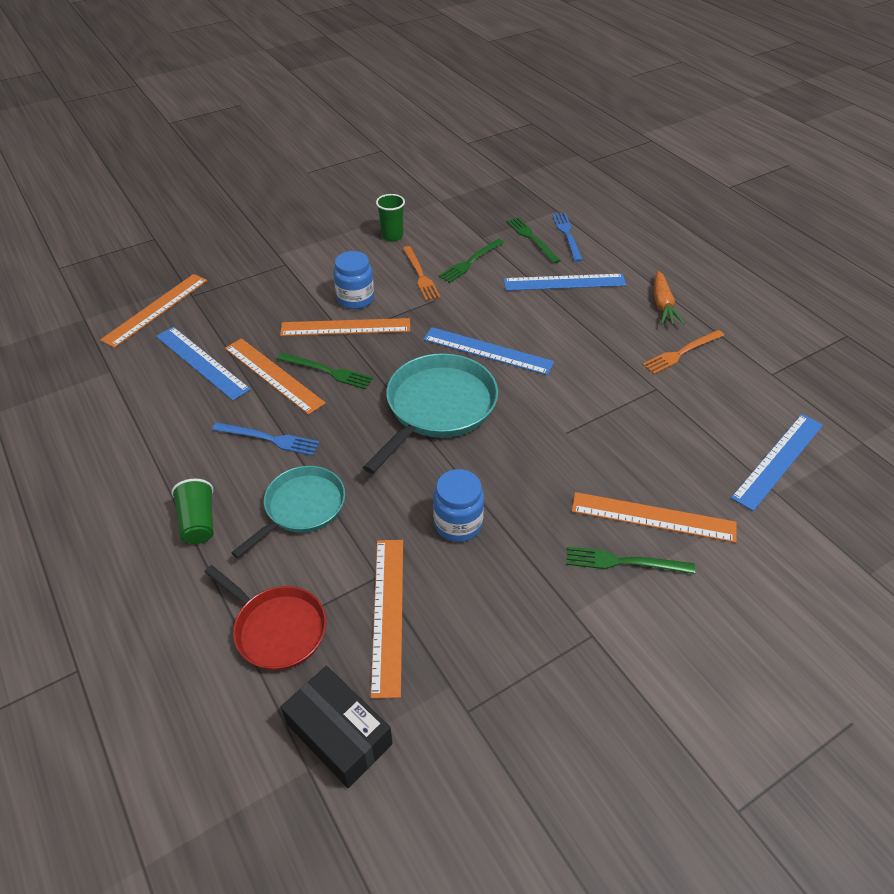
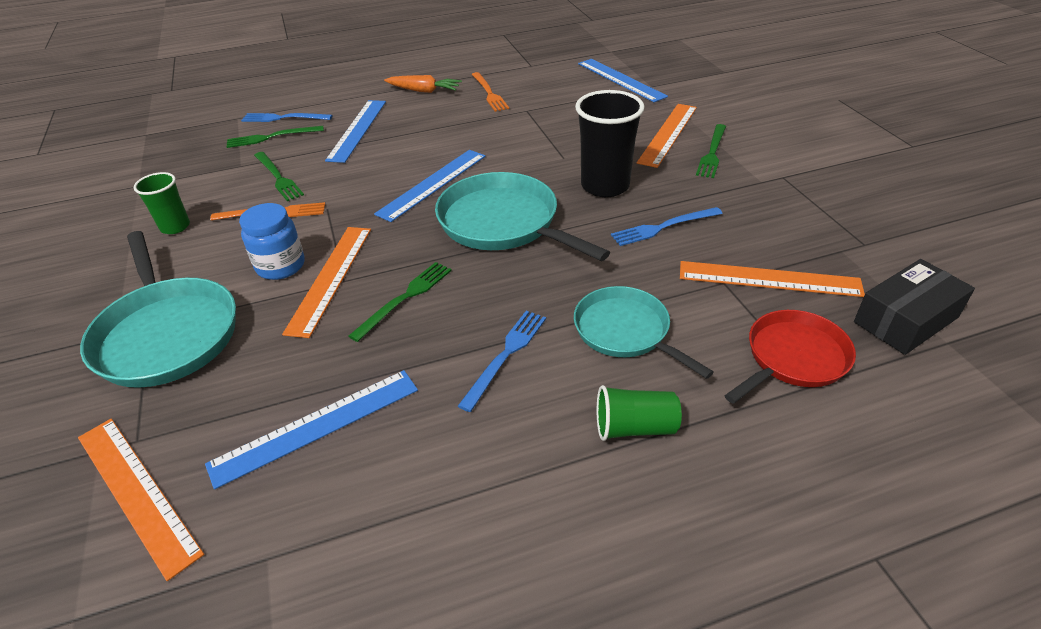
camera: 75 degrees left, 5 degrees down
orange ruler [225,338,326,415] -> none
blue jar [433,469,484,542] -> blue fork [611,207,723,246]
none -> turquoise pan [80,231,236,388]
none -> black cup [575,90,645,197]

